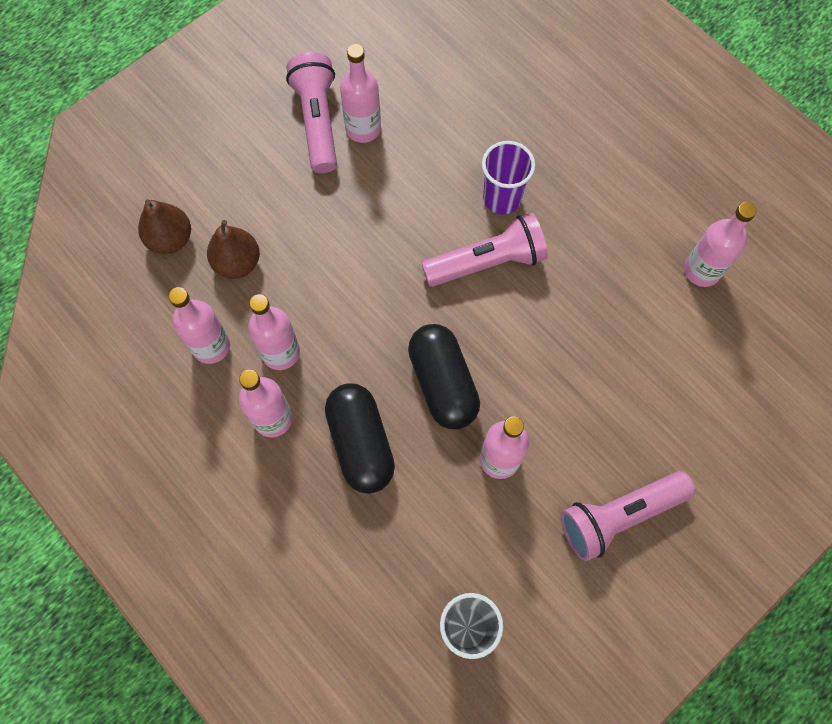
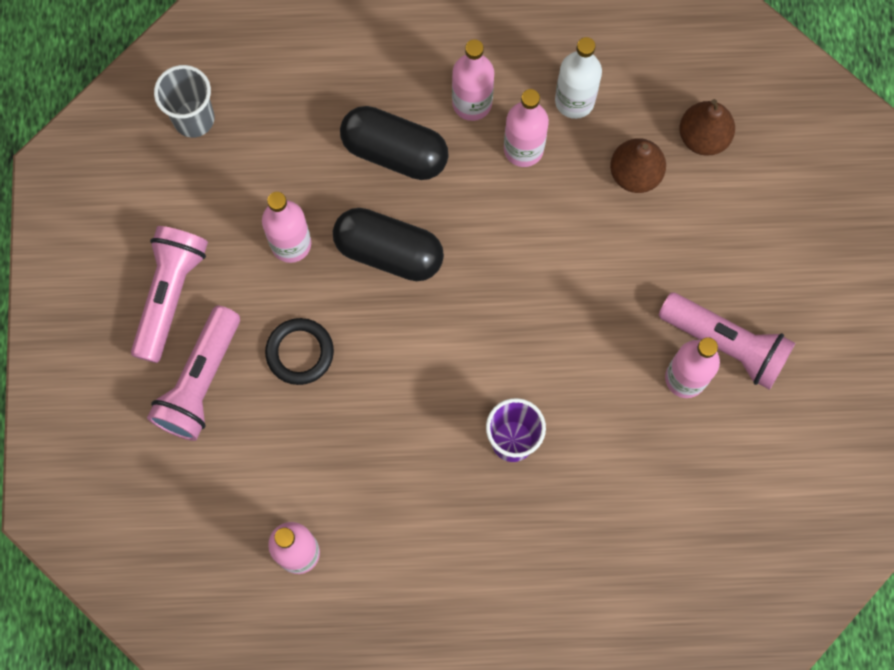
camera: 130 degrees right, 5 degrees up
pink bottle [169,287,230,364] -> white bottle [555,37,602,119]
pink flashlight [422,213,548,287] -> pink flashlight moved to [147,306,240,441]
none -> black ring [265,318,334,385]

